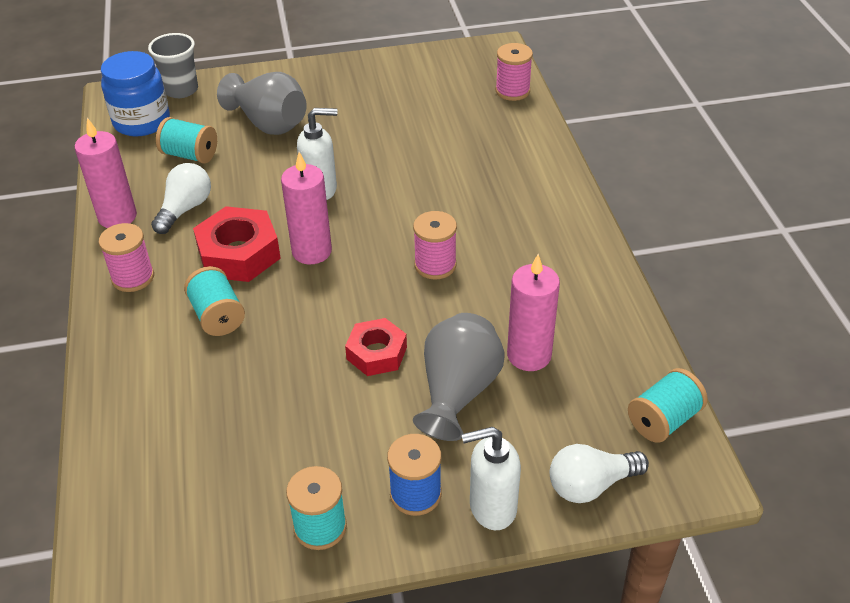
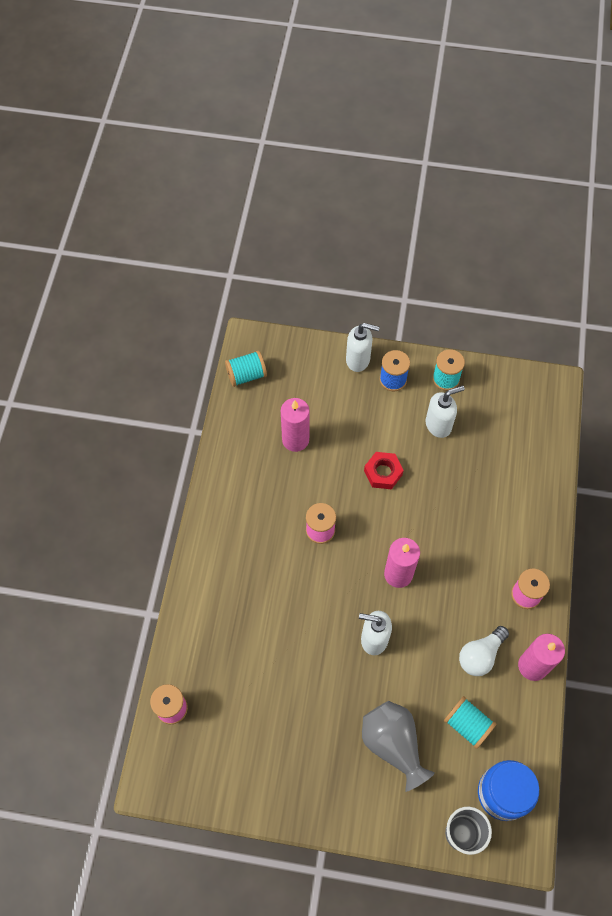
camera: 160 degrees left, 20 degrees up
turquoise spool [184,266,245,336] -> none
red nut [193,206,281,282] -> none
grey vase [413,313,505,441] -> none
white light bulb [550,444,649,503] -> none
none -> white soap dispenser [426,386,465,438]

